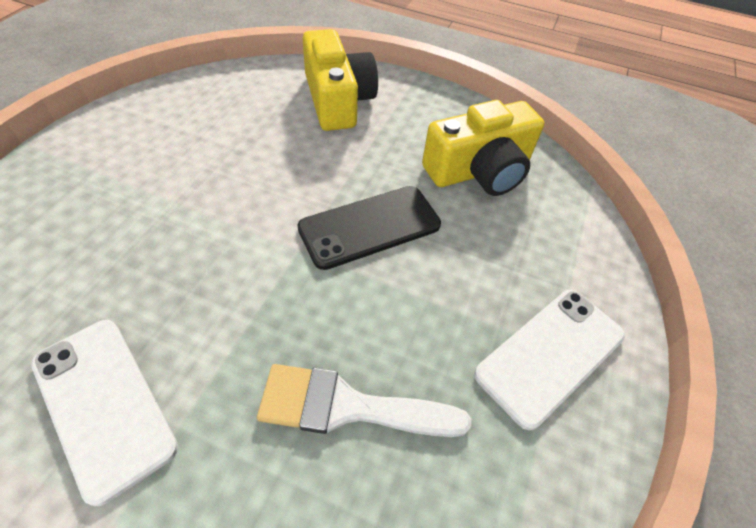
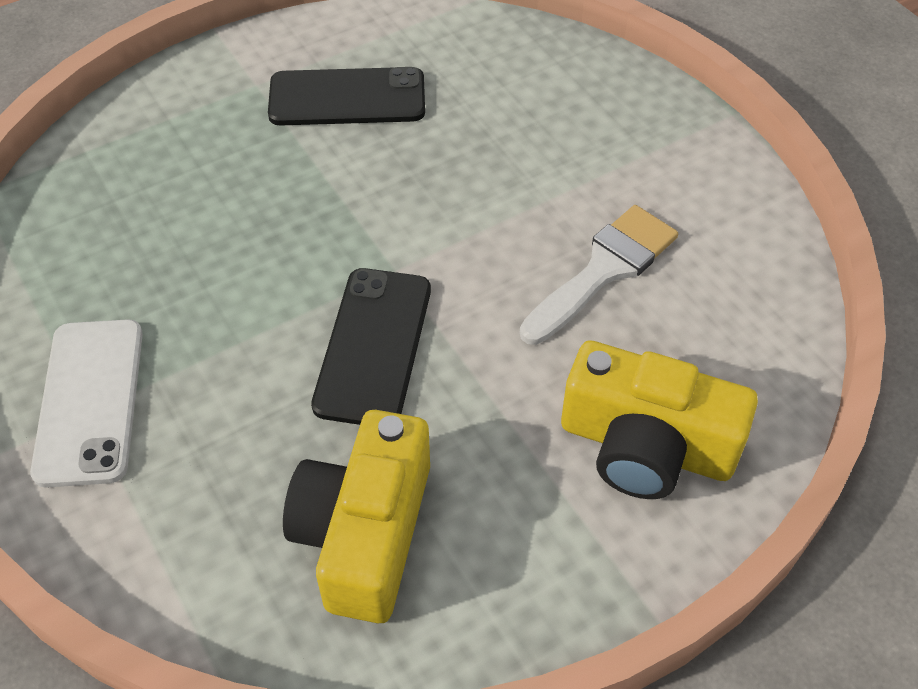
camera: 130 degrees right, 0 degrees up
white phone [31,320,178,506] -> black phone [268,67,425,126]
white brush [257,364,471,437] -> white brush moved to [520,205,678,345]

